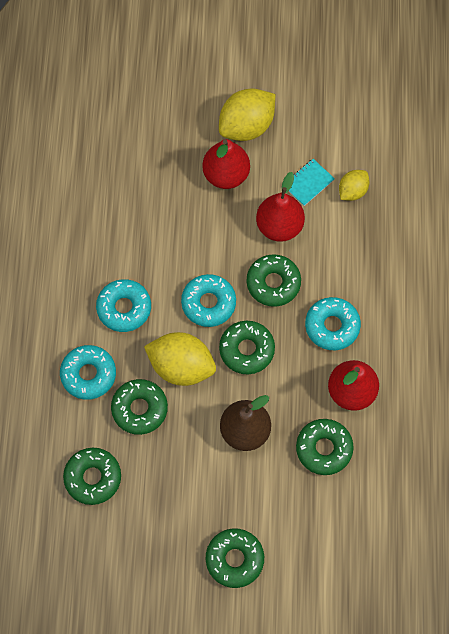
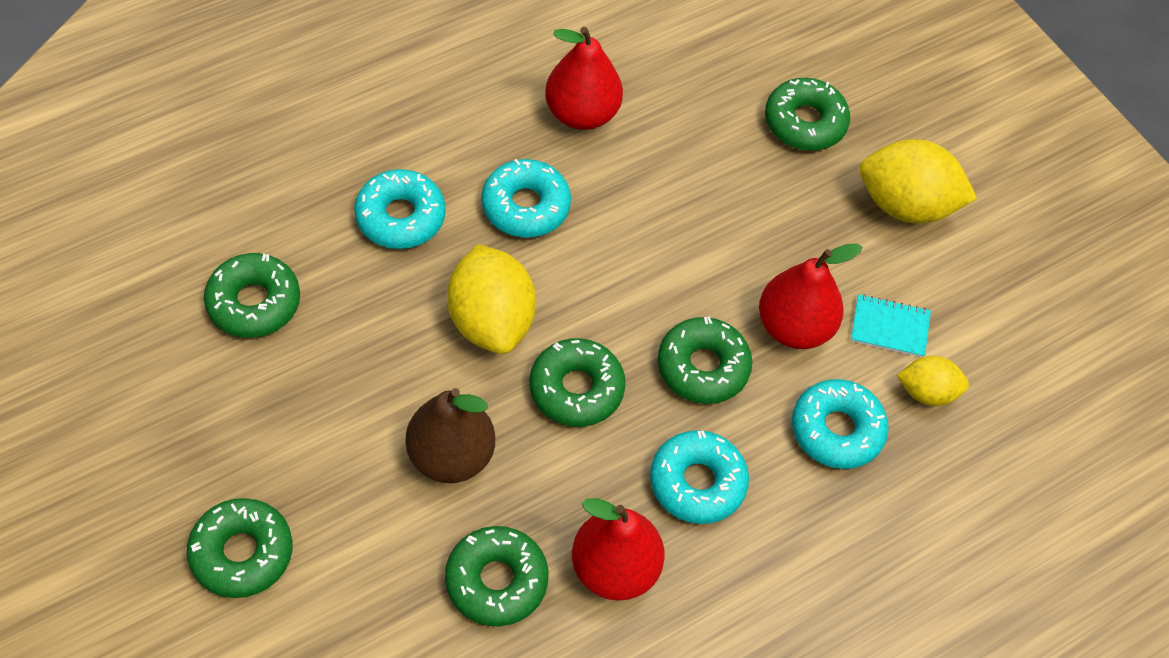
camera: 50 degrees right, 10 degrees down
green donut [111,379,168,435] -> green donut moved to [765,78,850,151]
turquoise donut [181,274,236,327] -> turquoise donut moved to [792,379,889,469]
red pear [202,139,250,189] -> red pear moved to [545,27,623,130]

